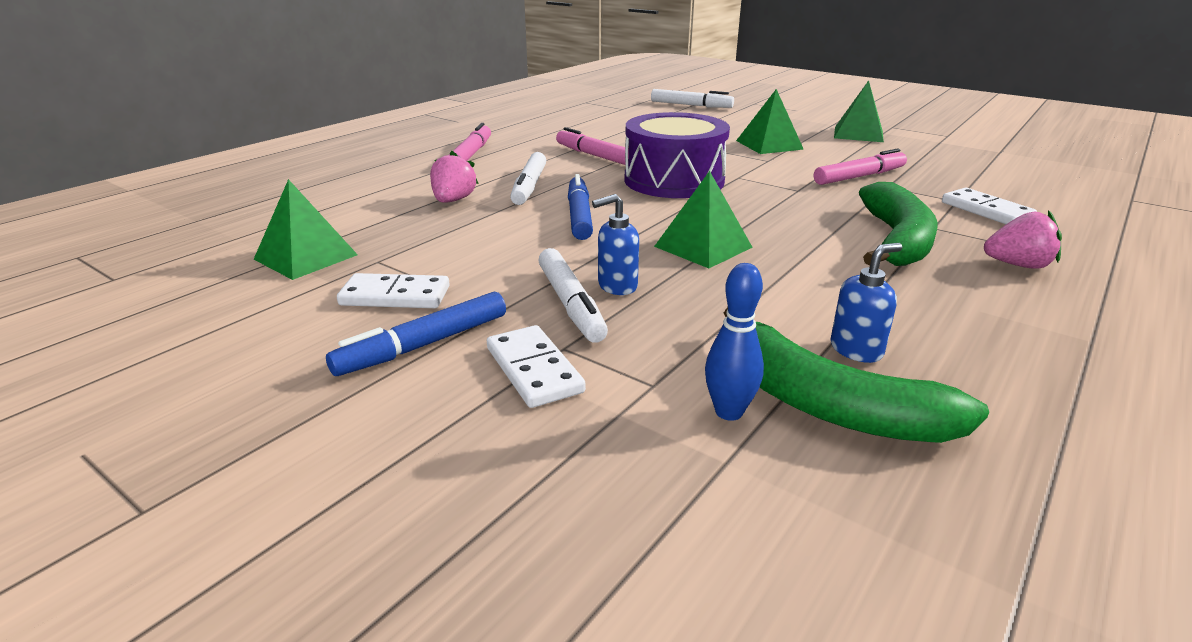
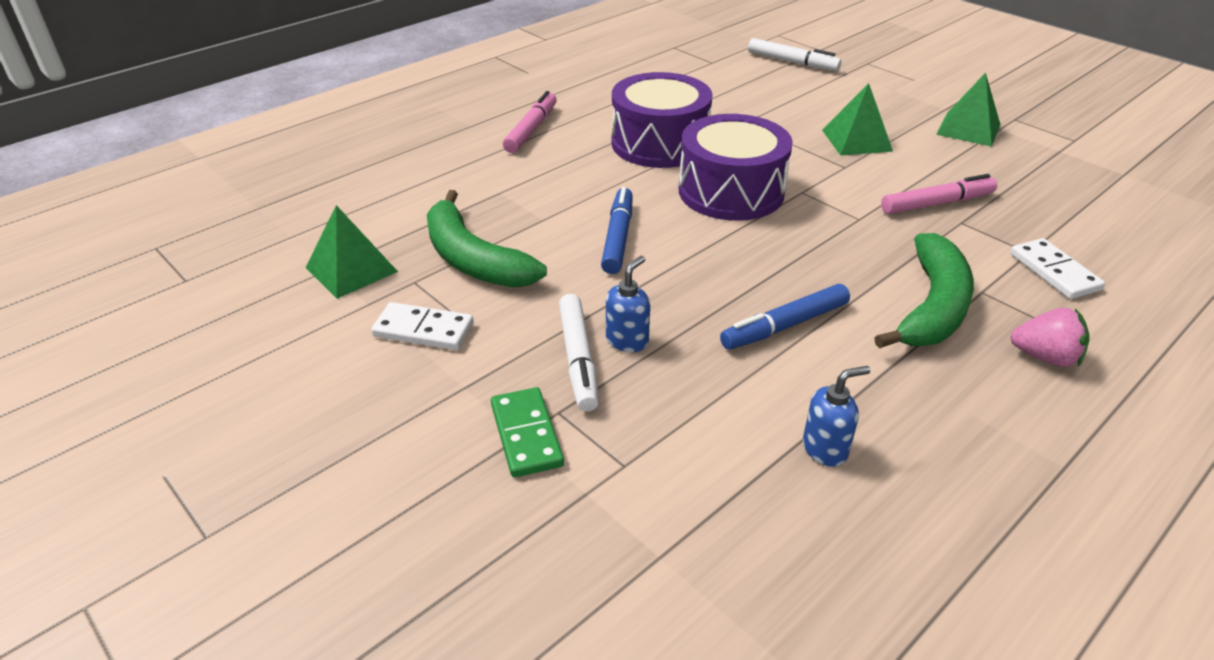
camera: 10 degrees right, 10 degrees up
blue marker [326,292,506,376] -> blue marker moved to [720,284,850,350]
pink strawberry [430,151,479,203] -> none
white domino [487,325,586,408] -> green domino [491,387,564,478]
white marker [510,152,546,205] -> none
pink marker [556,127,629,165] -> purple drum [612,72,713,168]
blue soap dispenser [592,194,639,295] -> blue soap dispenser turned 135 degrees clockwise [606,256,650,352]
green pyramid [654,171,753,268] -> none
blue bowling pin [705,263,764,421] -> none
green banana [724,307,989,443] -> green banana moved to [427,190,547,288]

